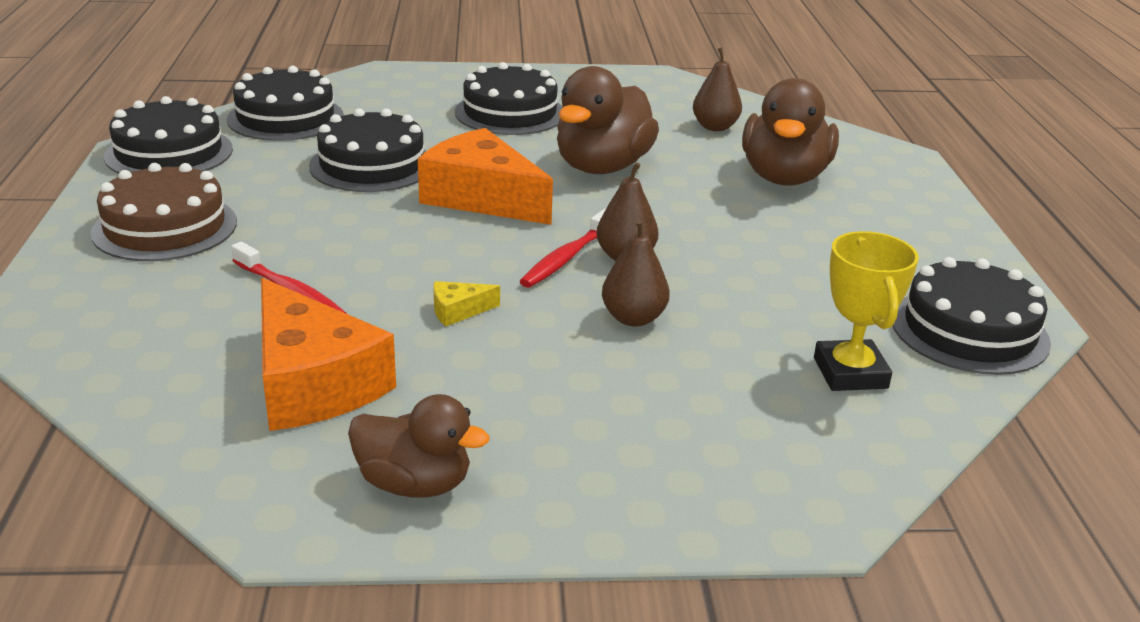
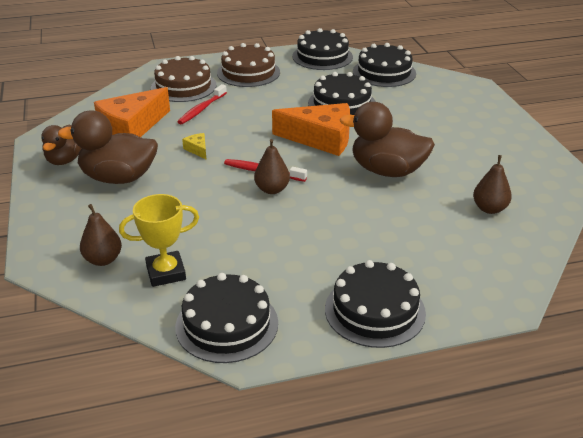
camera: 80 degrees right, 5 degrees up
orange cheese [418,128,553,225] -> orange cheese turned 75 degrees clockwise [272,103,350,156]
black cake [455,62,563,135] -> black cake moved to [325,260,426,348]
brown pear [602,219,670,327] -> brown pear moved to [80,204,122,266]
brown duck [742,78,839,186] -> brown duck moved to [58,110,158,184]
none -> brown cake [151,56,216,102]

